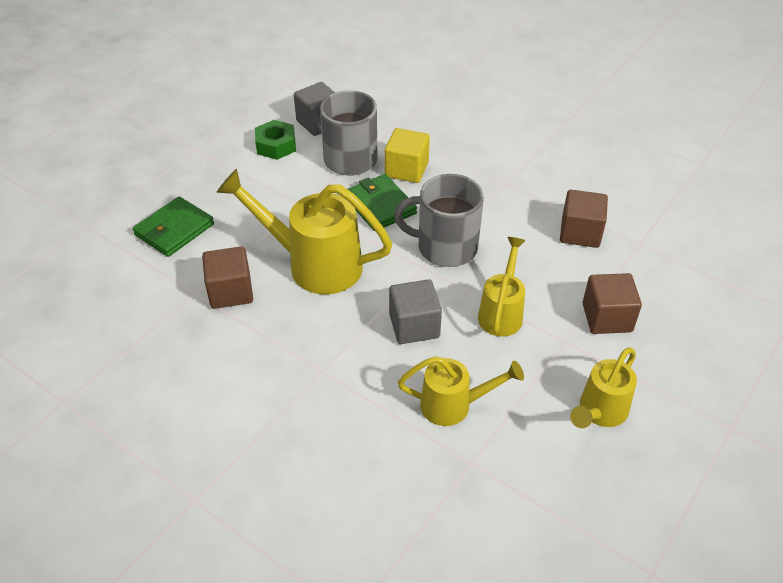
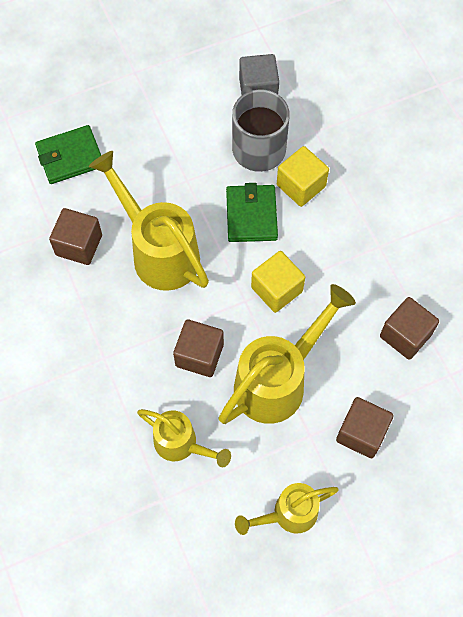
camera: 30 degrees right, 20 degrees up
green nut [255,120,296,160] -> none
grey cube [389,279,442,344] -> brown cube [173,319,224,377]
grey mug [394,174,484,267] -> yellow cube [251,251,305,313]
yellow watering can [478,237,526,337] -> yellow watering can [219,284,356,424], size x1.68

